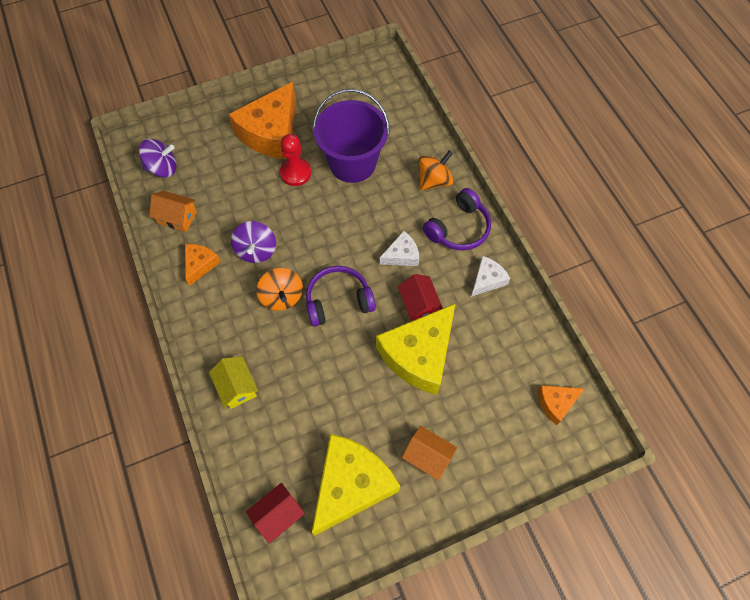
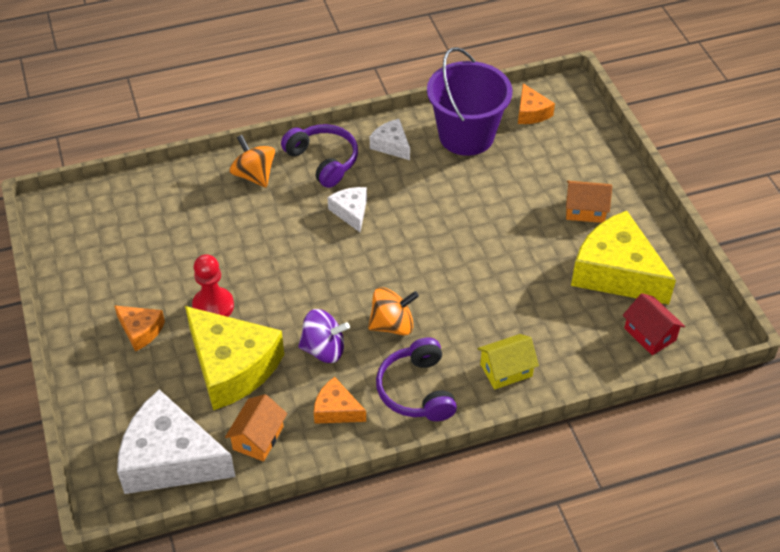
camera: 85 degrees left, 15 degrees down
purple spinning top [139,139,177,178] -> white cheese [117,390,236,494]
orange cheese [228,82,296,159] -> orange cheese [114,305,165,352], size x0.49
purple headphones [306,266,376,327] -> purple headphones moved to [376,337,457,421]
purple bucket [313,89,390,183] -> purple bucket moved to [427,47,512,156]
yellow cheese [376,303,456,395] -> yellow cheese moved to [185,306,284,410]
red house [398,274,443,321] -> none
orange house [402,426,457,481] -> orange house turned 60 degrees clockwise [566,181,612,223]

